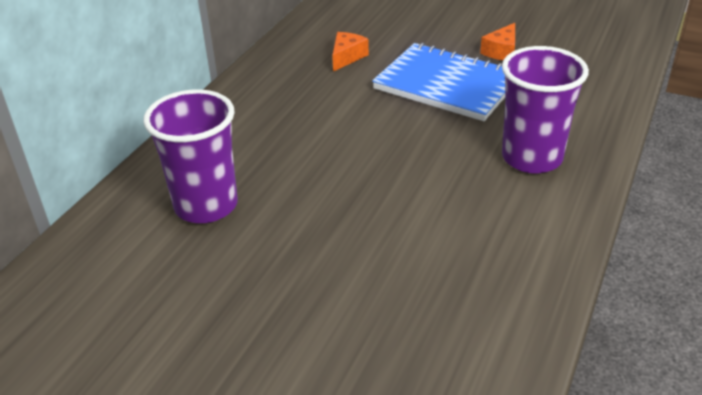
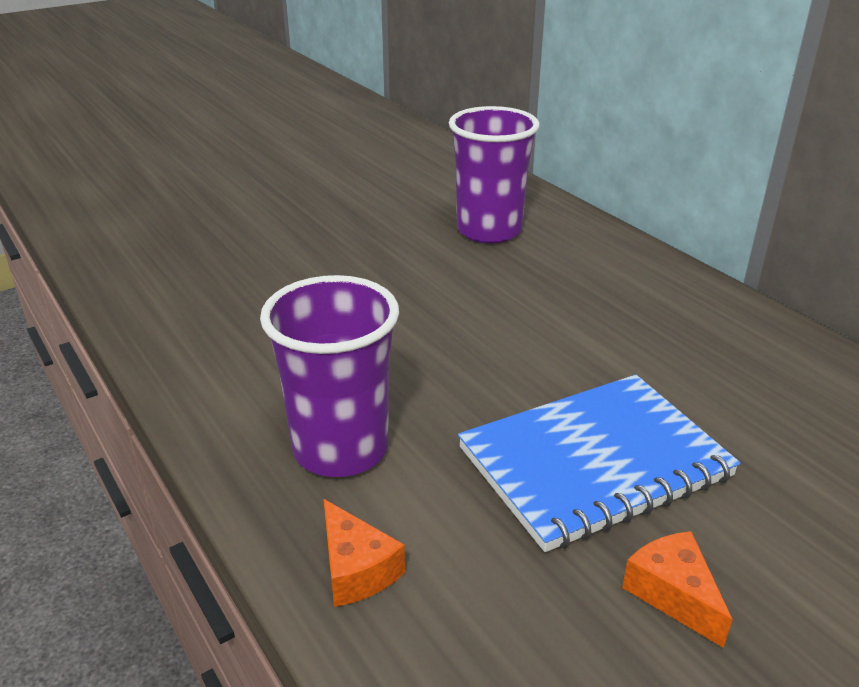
camera: 120 degrees right, 5 degrees down
orange cheese [332,32,369,72] -> orange cheese moved to [324,499,405,607]

